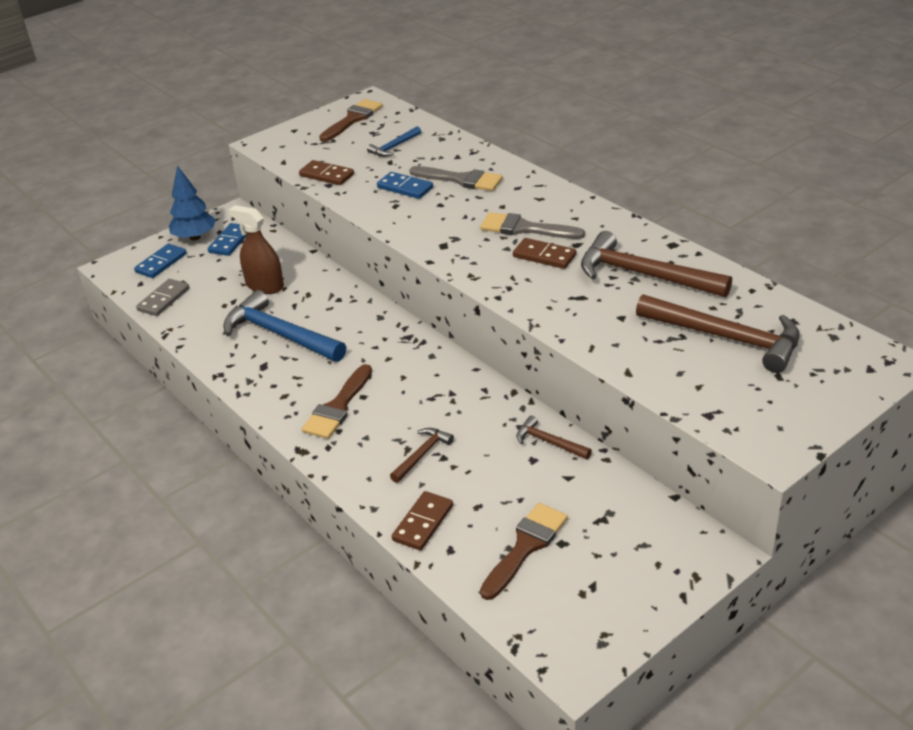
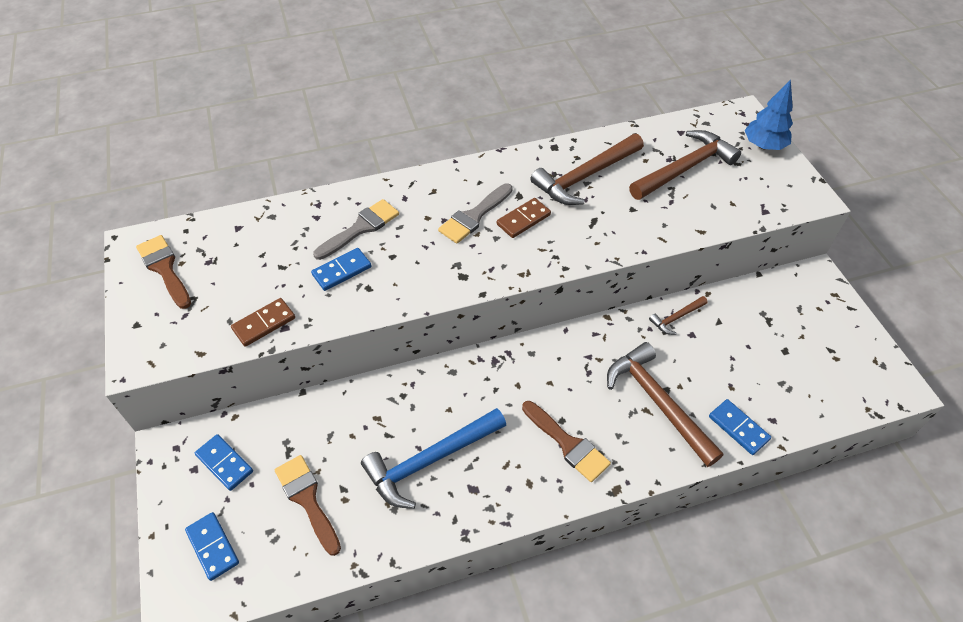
camera: 70 degrees left, 15 degrees up
grey domino [136,279,189,316] -> none
blue tree [169,165,216,241] -> blue tree moved to [745,80,793,150]
brown spray bottle [229,205,284,294] -> none
blue hammer [367,126,421,157] -> none
brown hammer [390,428,454,483] -> brown hammer [607,342,724,467], size x2.04
brown domino [392,491,453,551] -> blue domino [709,399,771,455]
brown brush [480,503,568,600] -> brown brush moved to [275,455,341,556]

